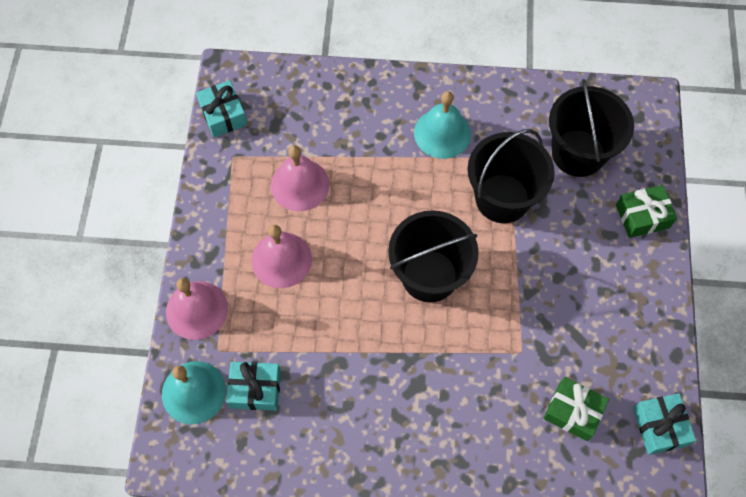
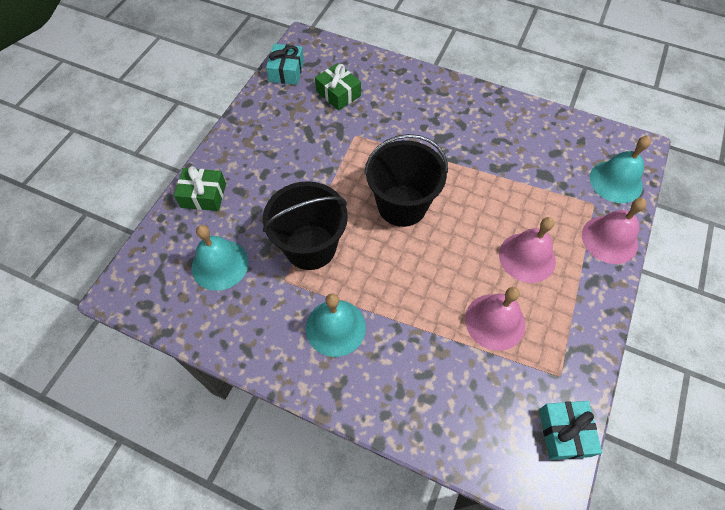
camera: 160 degrees left, 5 degrees down
turquoise gift [226,362,281,411] -> none
black bucket [549,79,634,177] -> turquoise bell [192,225,249,291]

